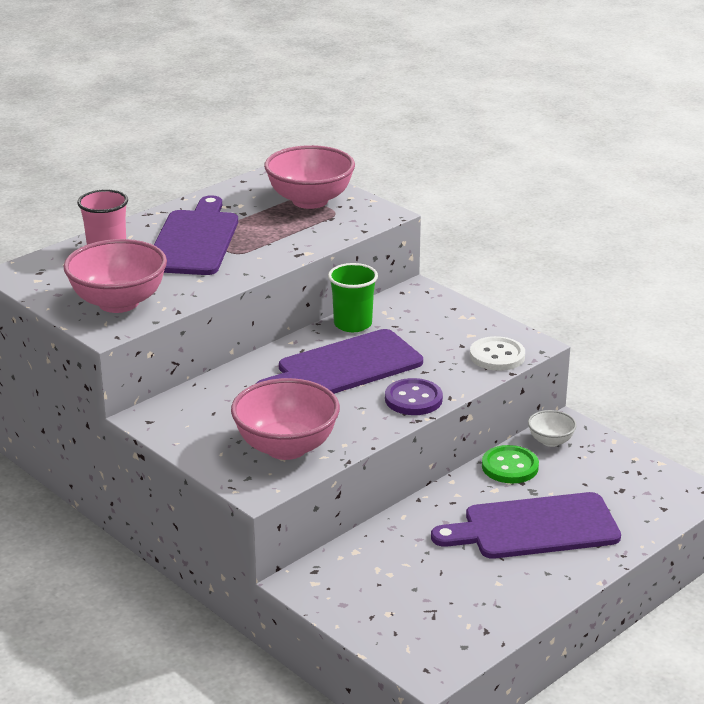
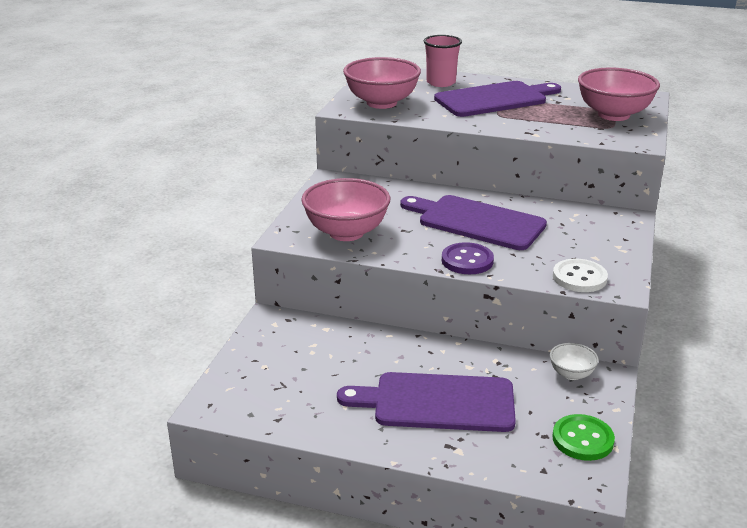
camera: 60 degrees right, 0 degrees up
green cup [328,263,378,332] -> none
purple cutting board [431,492,621,559] -> purple cutting board turned 45 degrees counterclockwise [337,372,516,432]
green button [482,445,539,483] -> green button moved to [552,414,615,461]

